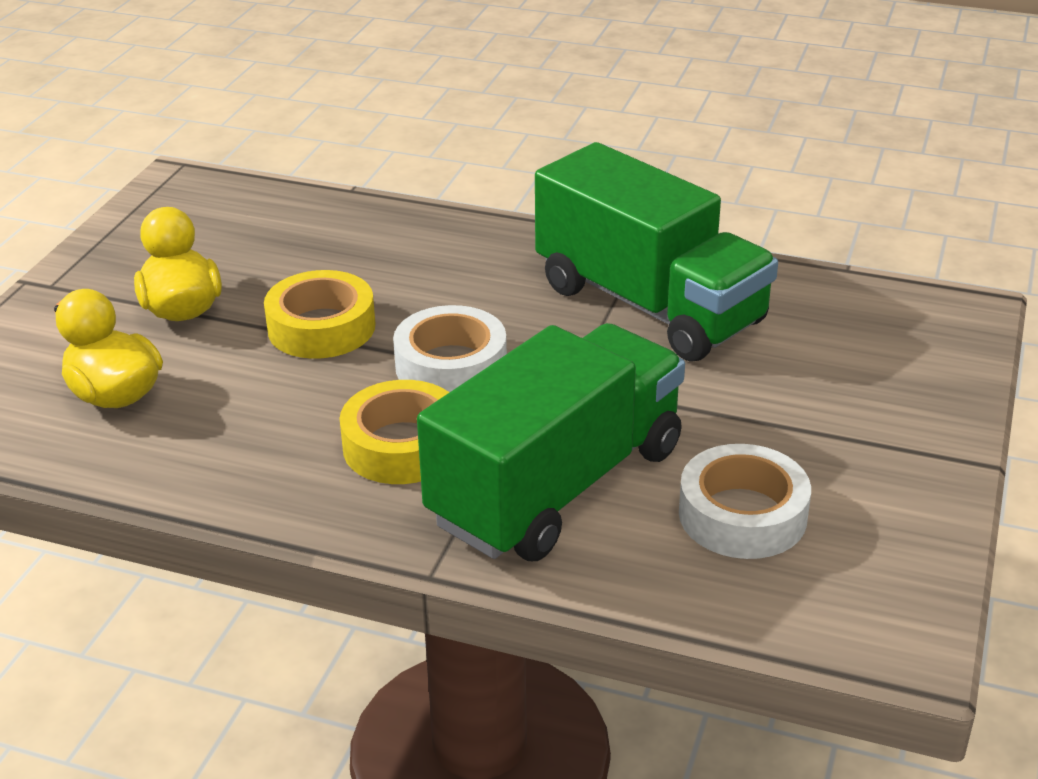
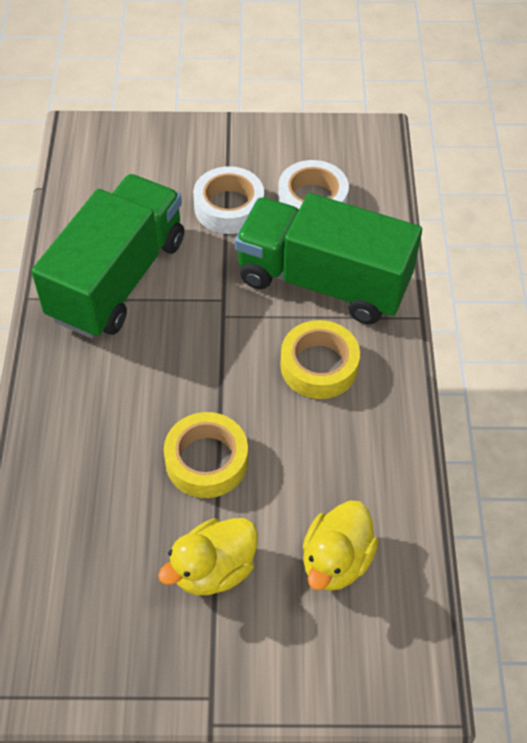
camera: 110 degrees left, 20 degrees up
white tape [393,305,507,392] -> white tape moved to [193,166,264,234]

